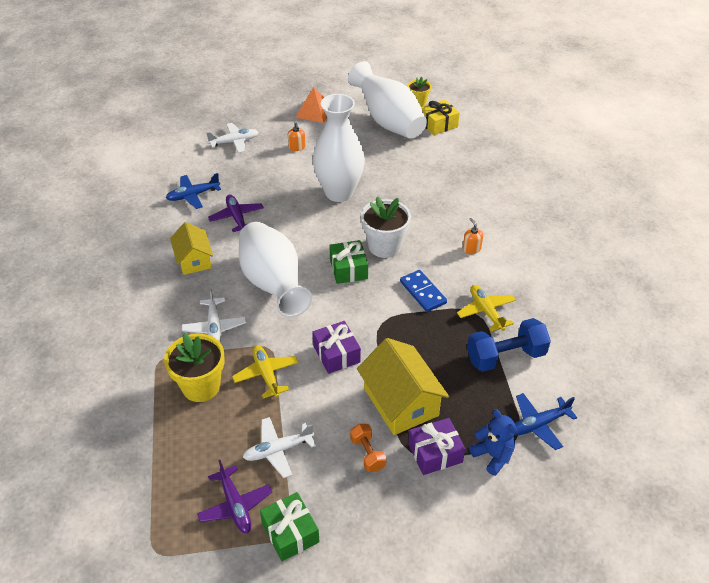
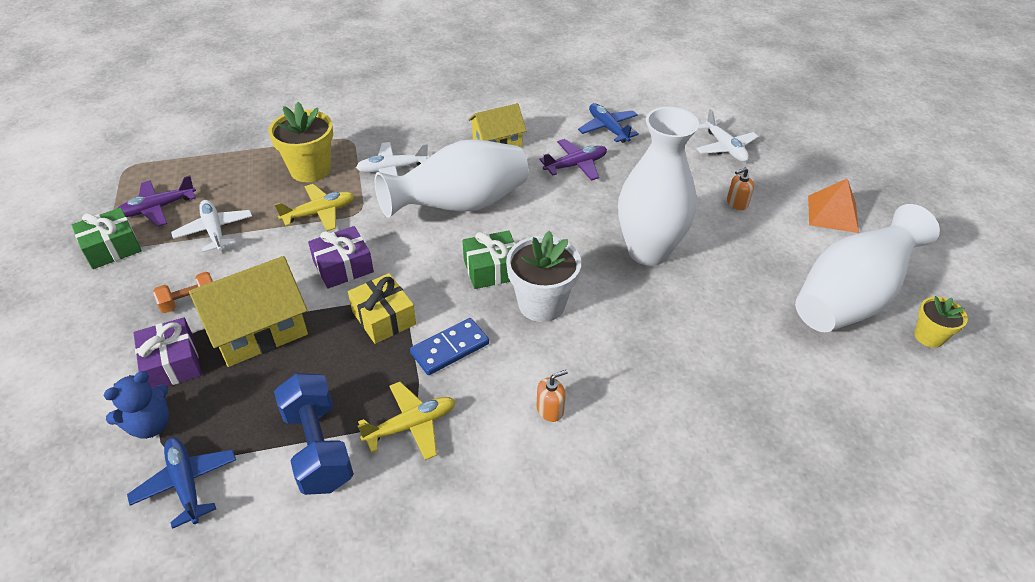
camera: 85 degrees right, 0 degrees up
yellow gift [421,100,460,135] -> yellow gift moved to [348,273,416,344]

